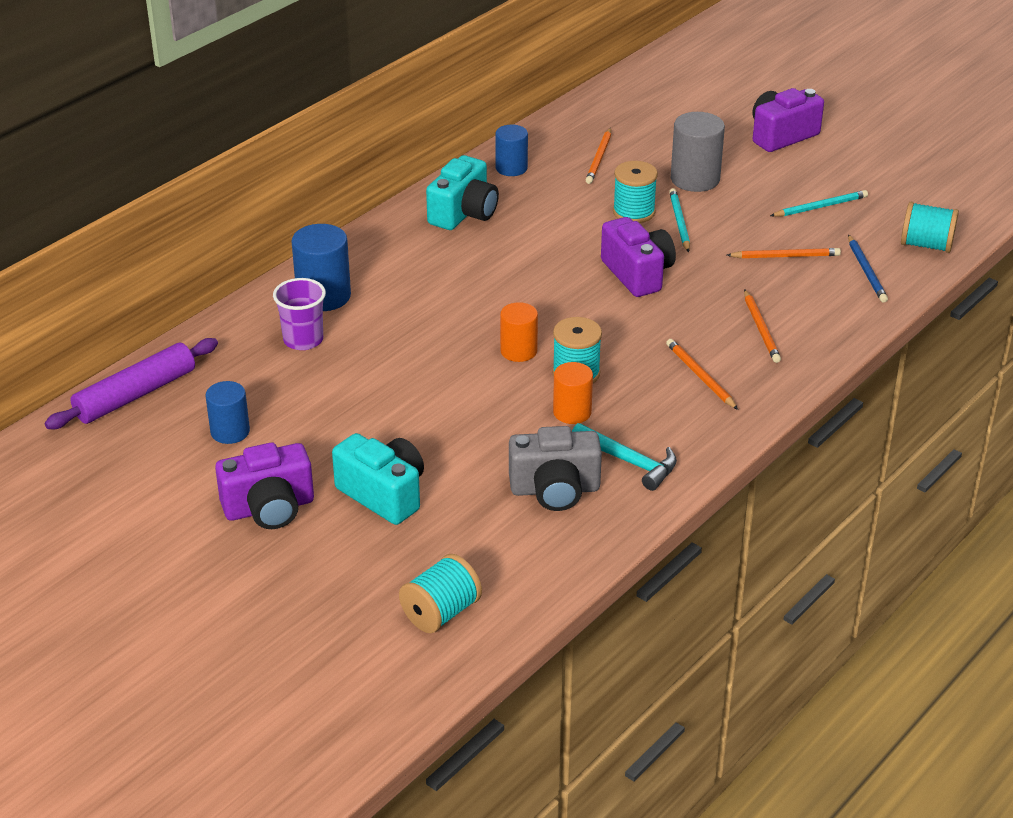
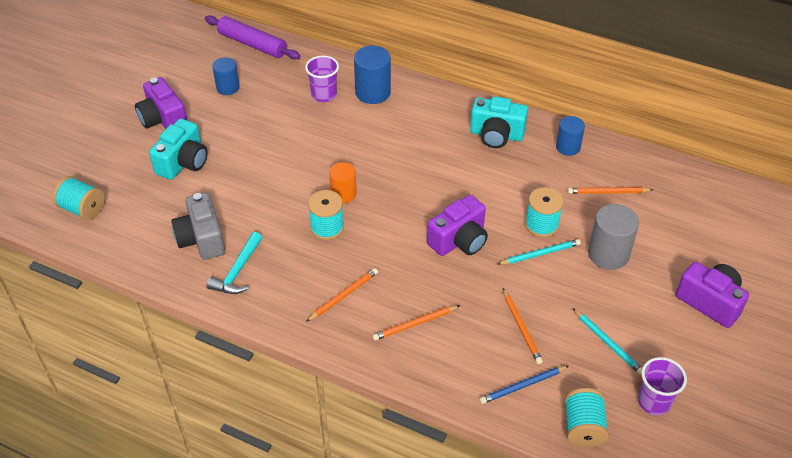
camera: 75 degrees right, 10 degrees up
orange cylinder [553,362,593,424] -> none
none -> purple cup [638,357,687,415]

